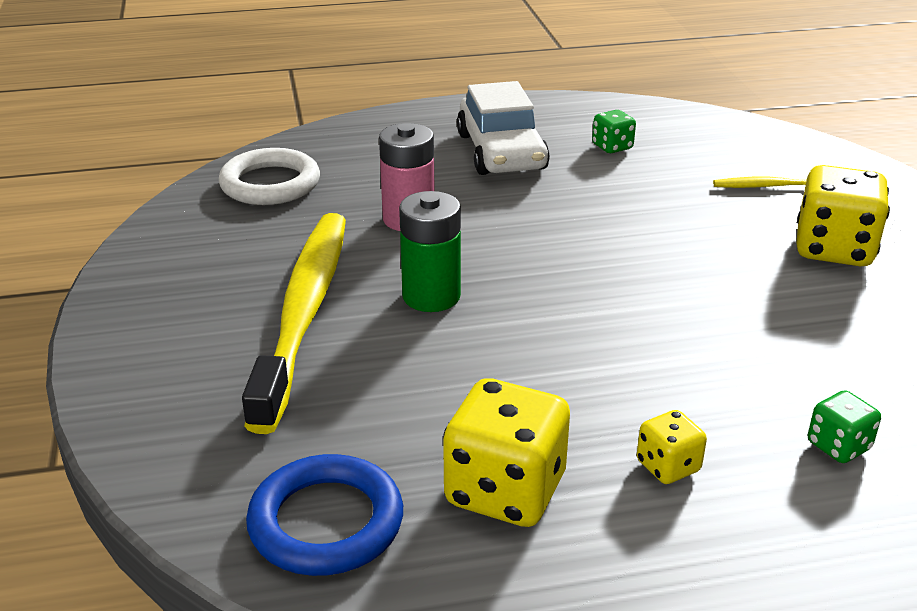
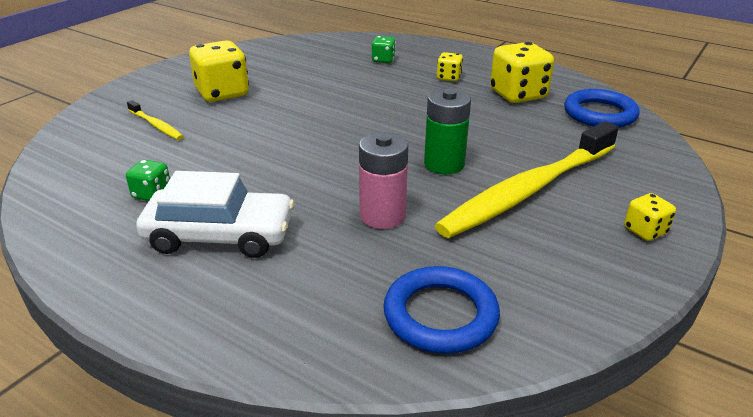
camera: 135 degrees left, 0 degrees up
white ring [218,148,320,205] -> blue ring [383,266,500,354]
white car [457,81,550,175] -> white car turned 60 degrees clockwise [136,171,294,258]
none -> yellow dice [624,193,676,241]

